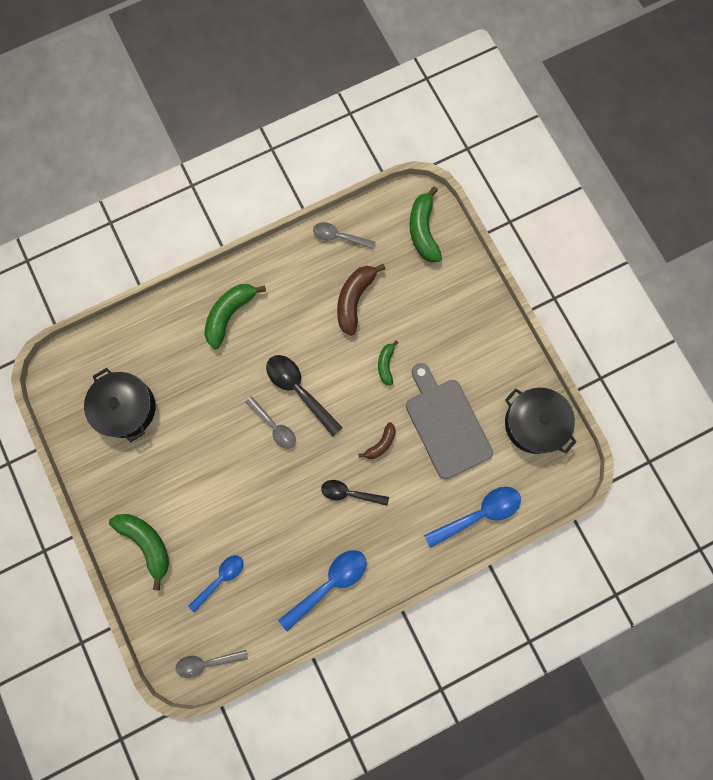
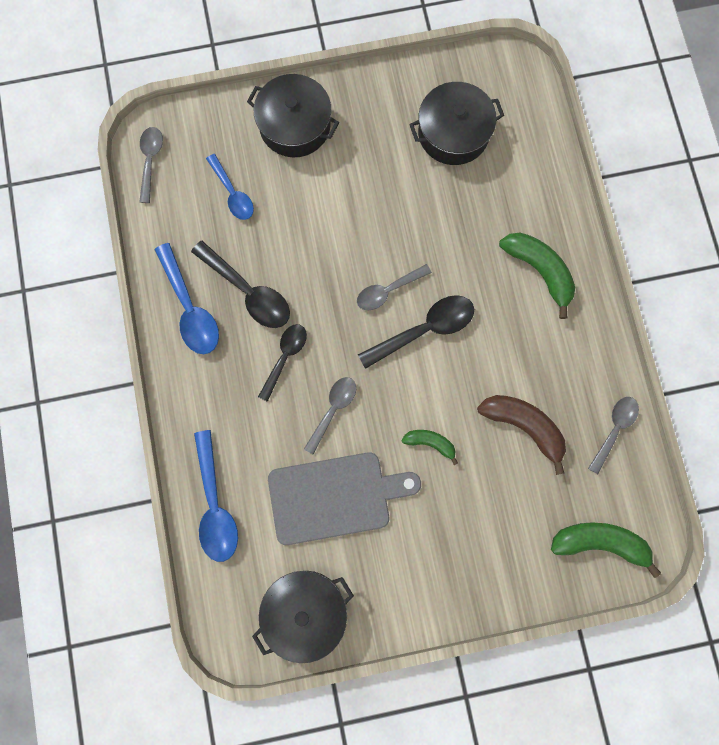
camera: 105 degrees right, 0 degrees up
green banana [109,514,169,590] -> black pot [247,74,339,157]
brown banana [358,422,396,459] -> grey spoon [304,377,356,454]
none -> black spoon [191,241,290,328]

